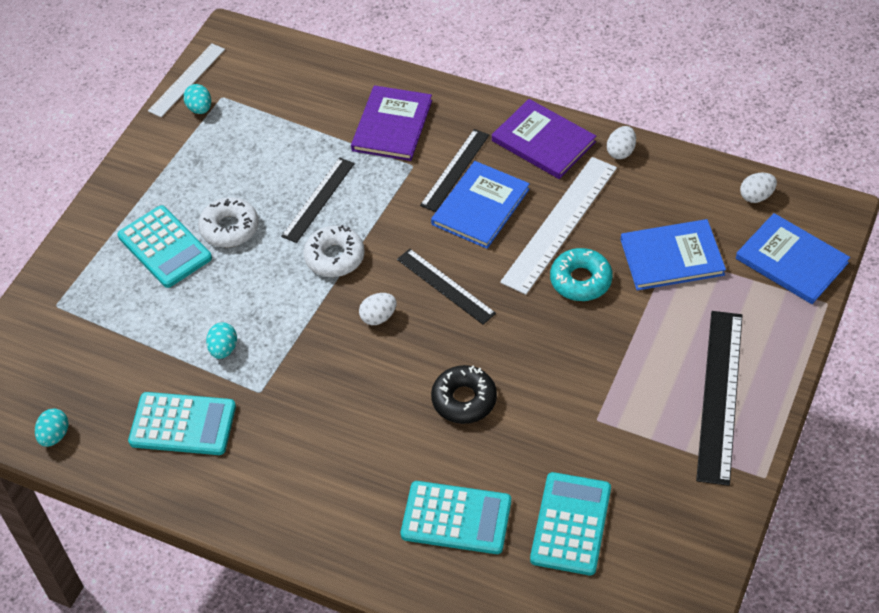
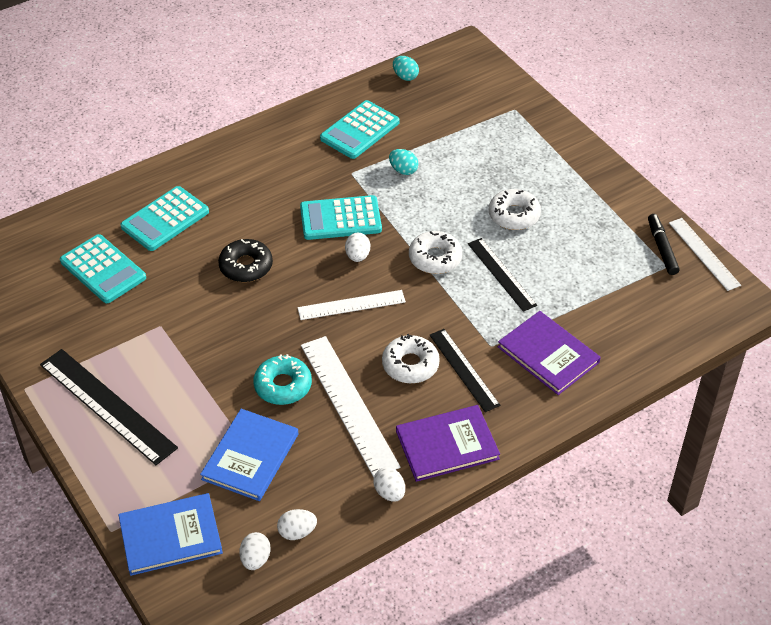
camera: 120 degrees right, 5 degrees down
turquoise calculator [117,205,212,288] -> turquoise calculator moved to [300,195,382,240]
turquoise egg [183,84,211,114] -> black marker [648,214,680,275]
black ruler [397,249,496,325] -> white ruler [297,290,406,320]
blue book [431,161,530,249] -> white donut [382,334,440,383]
none -> white egg [277,509,317,540]

